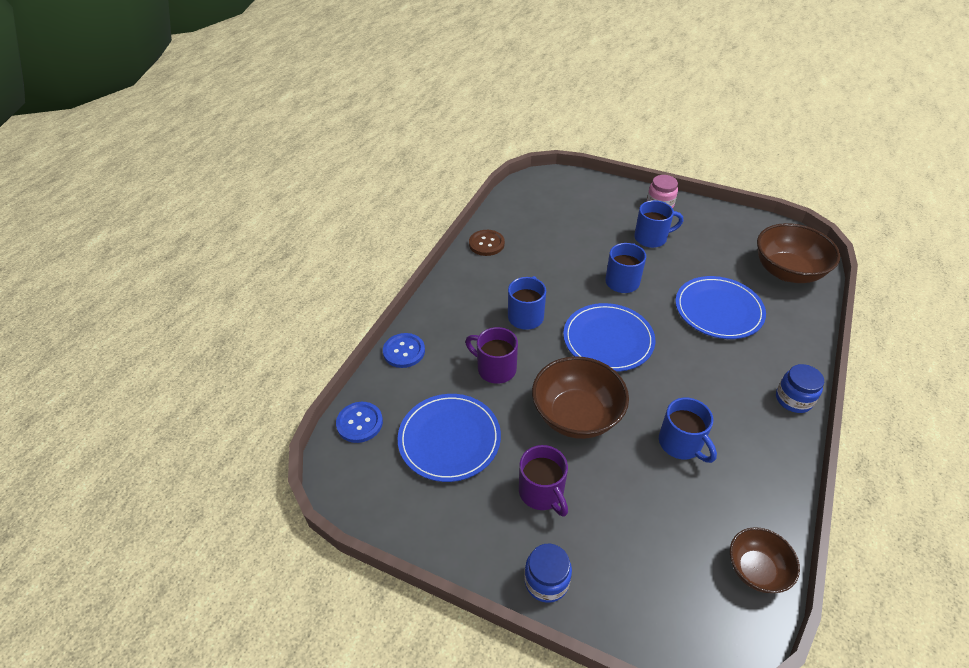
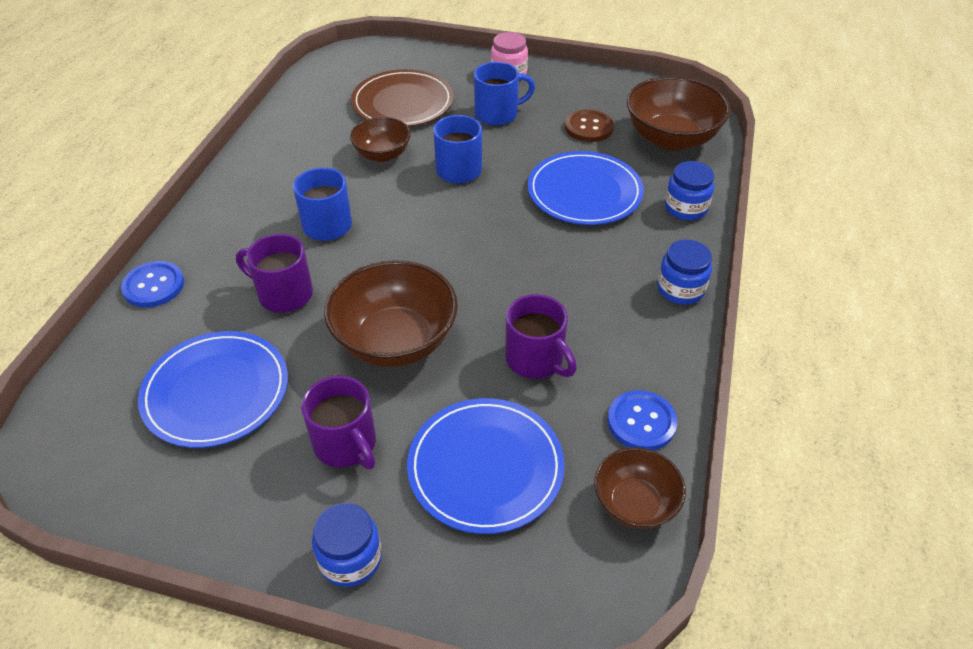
camera: 10 degrees left, 0 degrees up
blue button [336,402,383,443] -> blue button moved to [607,390,677,450]
brown button [469,230,505,256] -> brown button moved to [565,109,614,142]
blue plate [563,303,655,372] -> blue plate moved to [407,398,565,534]
blue mug [659,398,717,463] -> purple mug [505,294,577,379]
none -> brown bowl [350,117,411,162]
none -> brown plate [351,69,454,127]
none -> blue jar [665,161,714,220]

